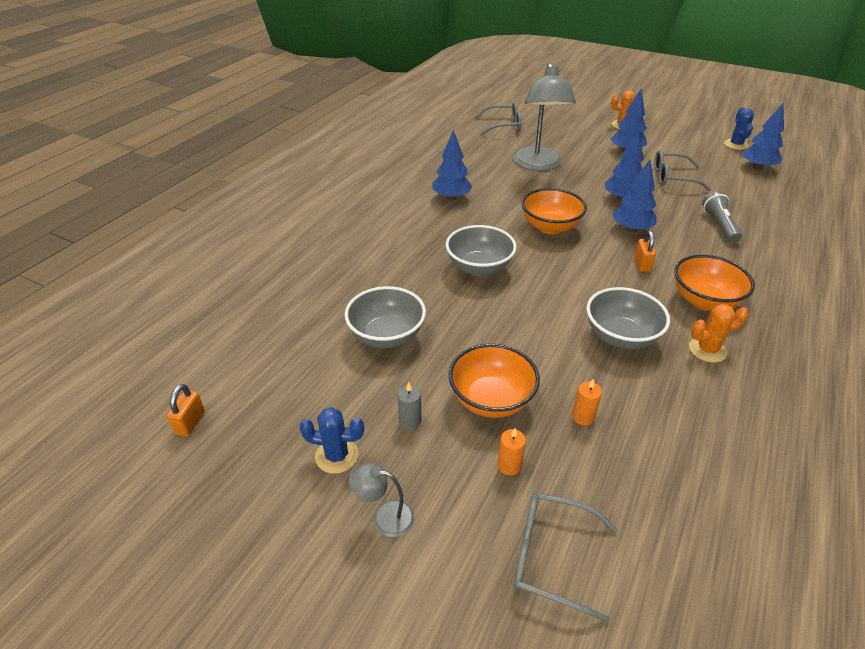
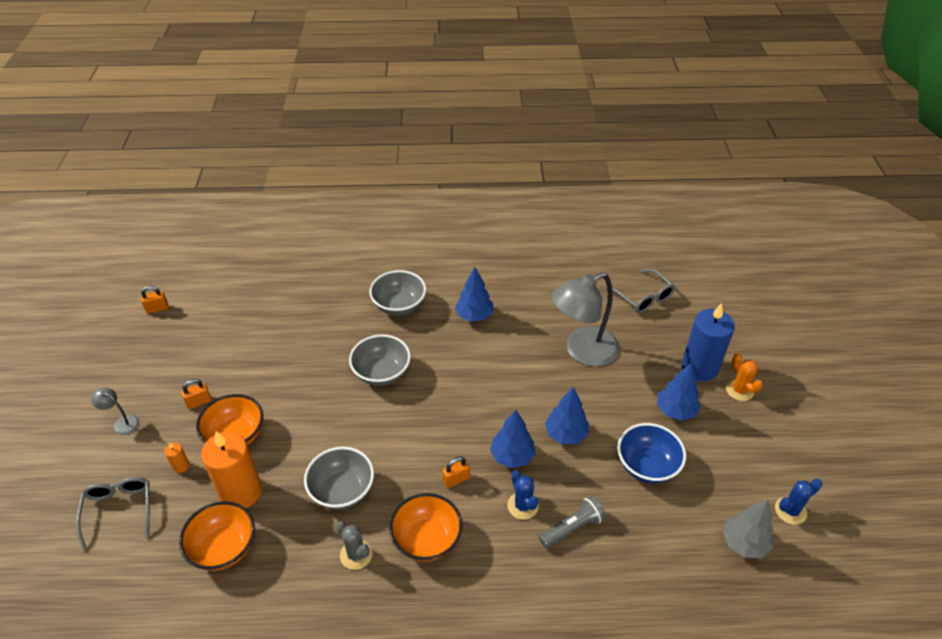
camera: 60 degrees right, 5 degrees up
blue cactus [299,407,364,474] -> blue cactus moved to [507,470,539,520]
grey bowl [345,286,426,348] -> grey bowl moved to [369,270,426,316]
grey lamp [349,462,415,537] -> grey lamp turned 45 degrees counterclockwise [91,387,139,435]
grey candle [397,382,422,429] -> orange padlock [181,379,212,409]
orange bowl [522,188,587,234] -> orange bowl moved to [179,501,255,571]
orange candle [572,379,602,425] -> orange candle [201,431,262,508], size x2.47
grey glasses [654,150,711,191] -> blue bowl [618,423,686,483]
orange cactus [689,304,748,363] -> grey cactus [336,521,373,570]
blue tree [742,104,784,170] -> grey tree [723,499,773,558]
none -> blue candle [682,303,735,381]

